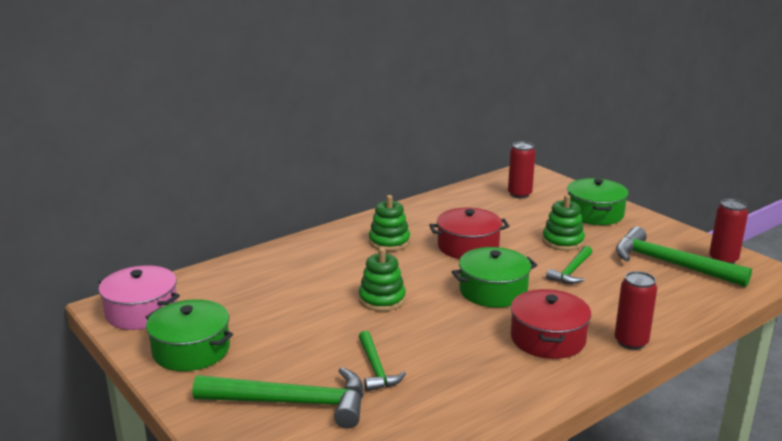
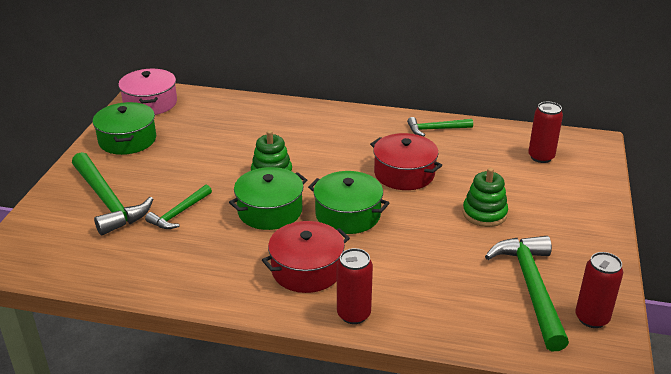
camera: 50 degrees right, 10 degrees up
green stacking toy [369,195,410,251] -> none
green hammer [546,246,592,284] -> green hammer moved to [407,117,473,136]
green pot [567,178,629,225] -> green pot moved to [229,167,307,230]

